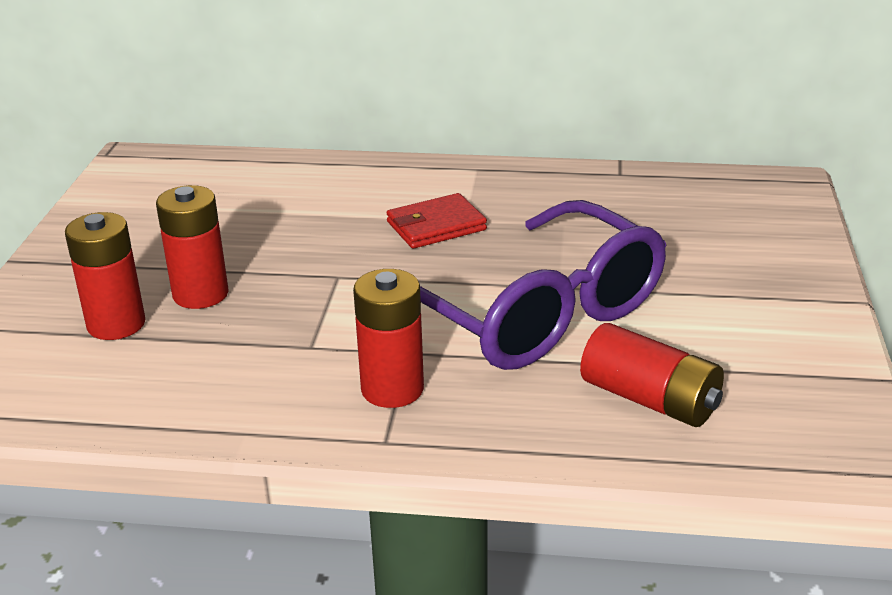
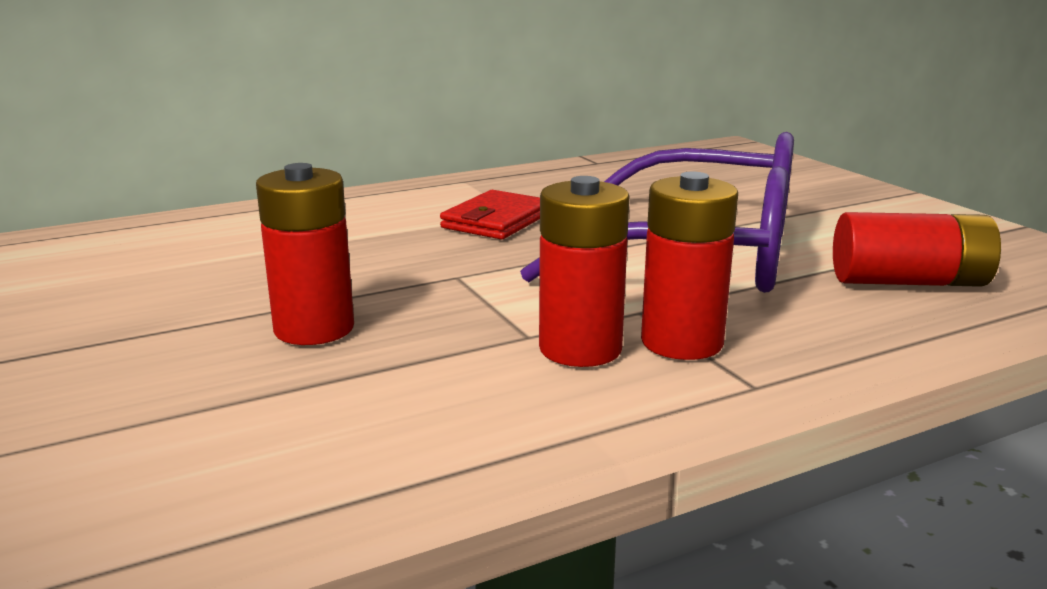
camera: 35 degrees left, 10 degrees down
red battery [65,212,145,340] -> red battery moved to [539,176,629,367]

